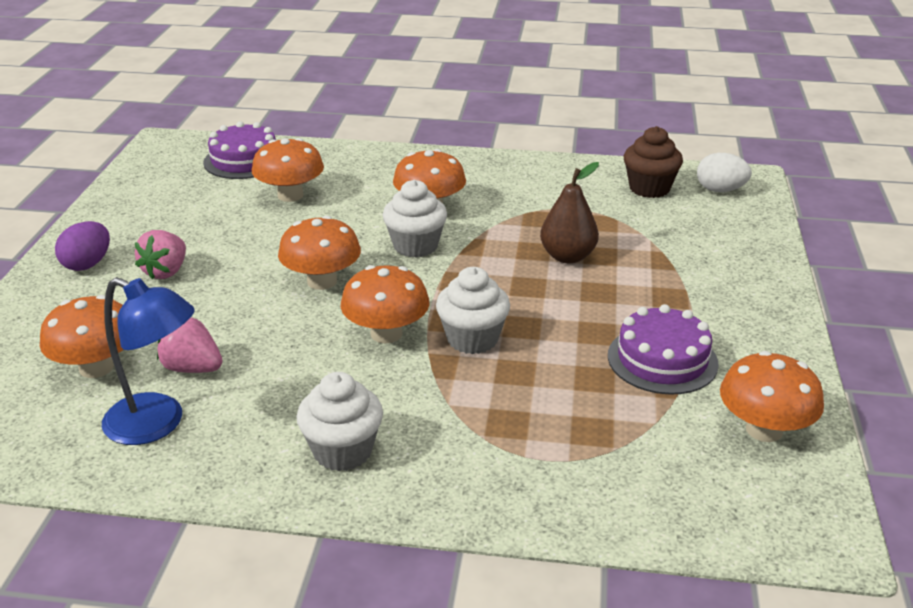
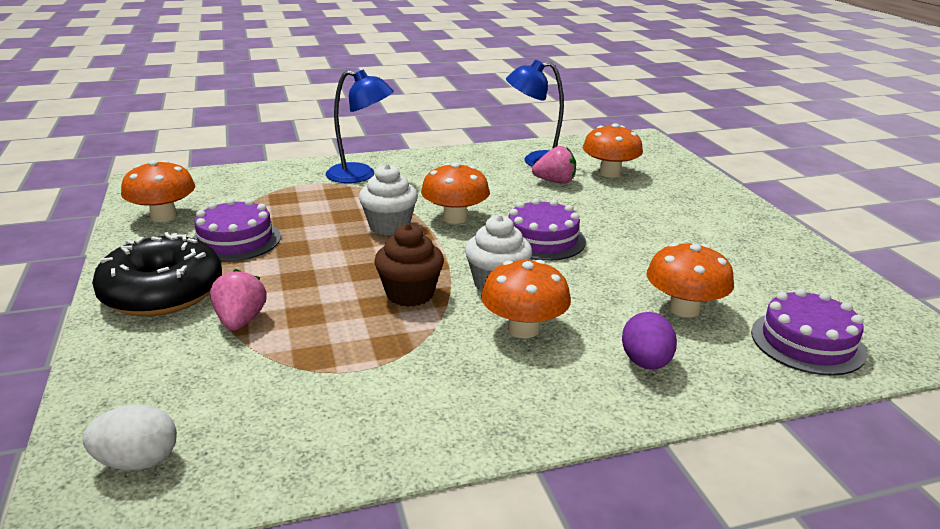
camera: 155 degrees right, 5 degrees down
purple egg [55,221,110,271] -> purple egg moved to [622,312,677,370]
pink strawberry [135,230,186,279] -> pink strawberry moved to [210,269,267,331]
orange mushroom [278,216,361,290] -> purple cake [508,198,586,261]
white cupcake [296,372,383,471] -> none
brown pear [540,162,599,263] -> none
brown cupcake [624,126,683,198] -> brown cupcake moved to [374,223,444,307]
none -> black donut [92,232,222,316]
none -> blue lamp [326,70,394,183]

